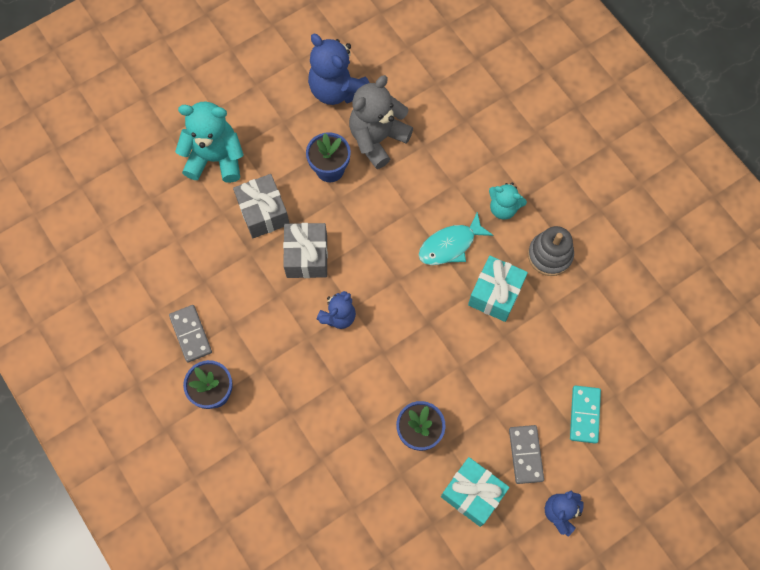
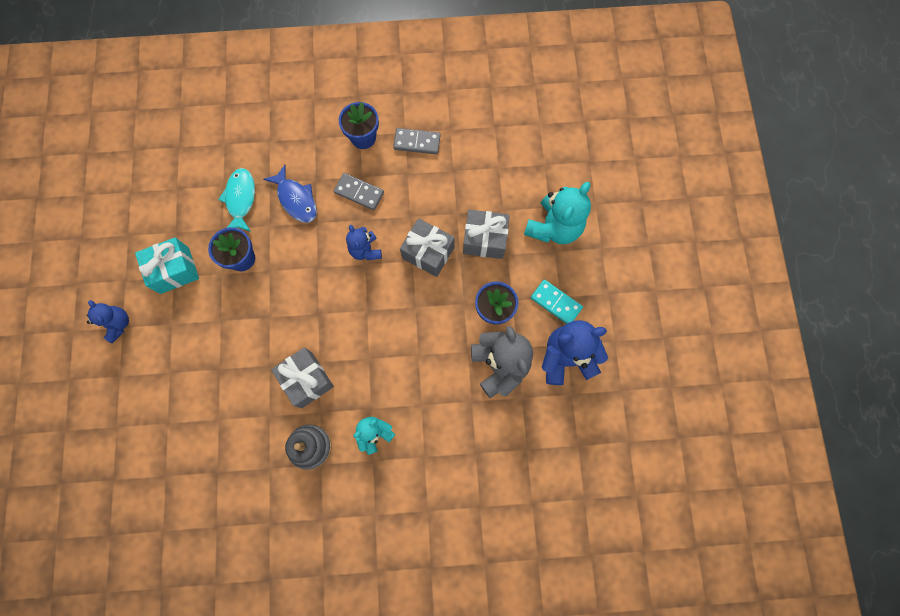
camera: 120 degrees right, 5 degrees up
turquoise fish [419,212,493,265] -> turquoise fish moved to [218,168,255,232]
turquoise gift [468,256,528,322] -> grey gift [271,347,334,408]
grey domino [509,425,544,484] -> grey domino moved to [334,173,384,210]
turquoise domino [570,385,601,444] -> turquoise domino moved to [531,280,583,324]
none -> blue fish [264,165,317,223]

